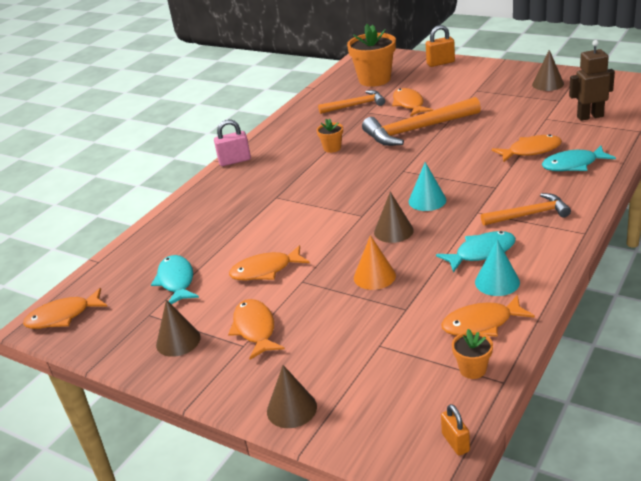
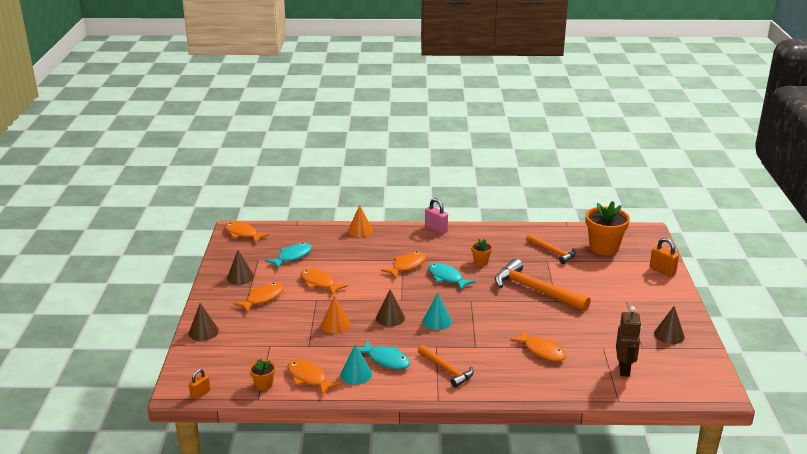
camera: 55 degrees right, 5 degrees down
orange fish [392,88,433,117] -> orange fish moved to [381,252,426,278]
turquoise fish [542,146,616,171] -> turquoise fish moved to [428,263,476,290]
brown robot [569,40,615,121] -> brown robot turned 45 degrees clockwise [616,306,642,377]
none -> orange cone [348,205,373,237]

